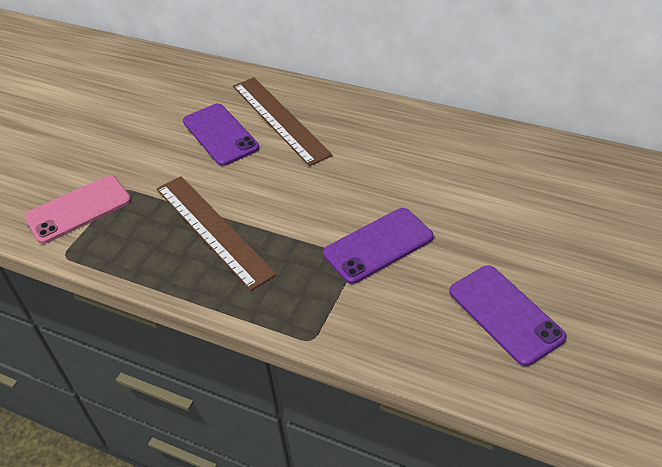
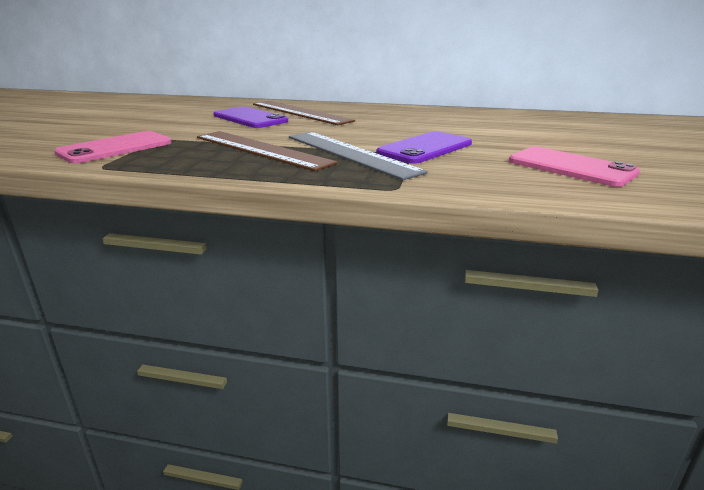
camera: 15 degrees left, 20 degrees down
purple phone [449,265,566,366] -> pink phone [509,146,640,187]
none -> grey ruler [289,132,428,180]

